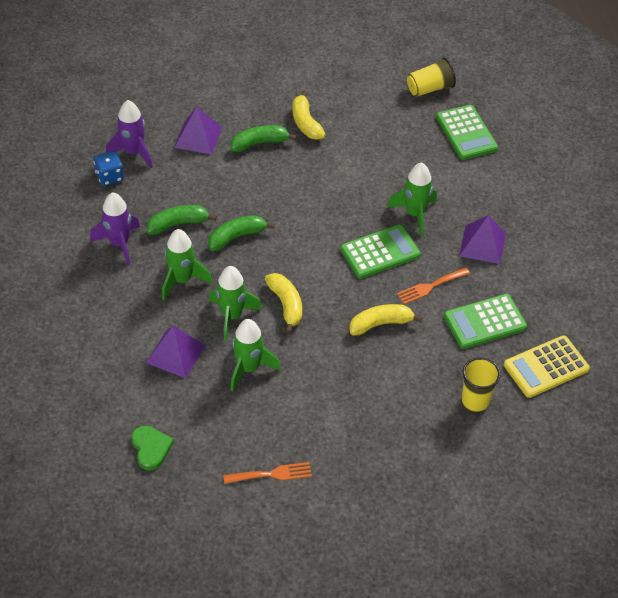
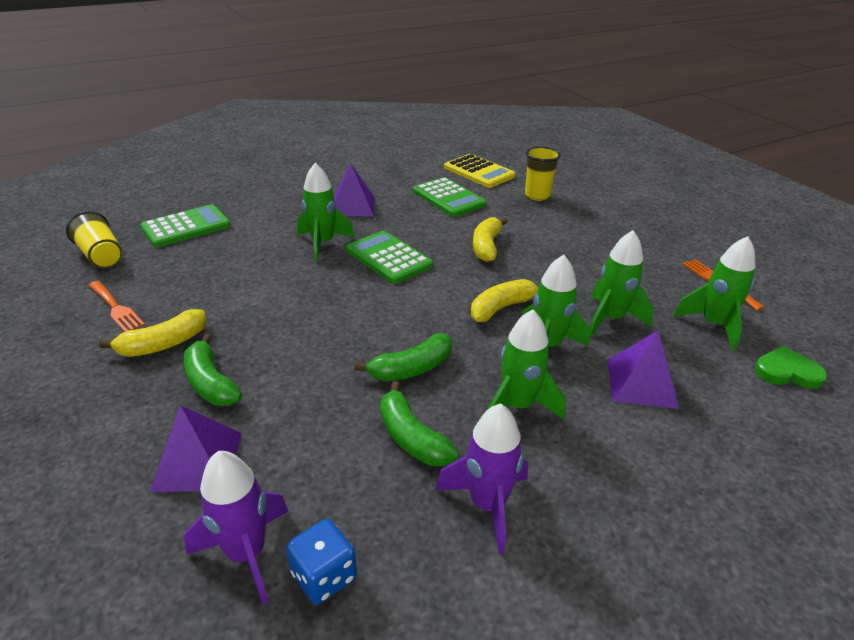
camera: 105 degrees left, 15 degrees down
green heart [131,426,174,470] -> green heart turned 45 degrees clockwise [755,346,827,389]
green banana [208,215,275,251] -> green banana turned 75 degrees counterclockwise [354,333,452,381]
yellow banana [349,304,422,335] -> yellow banana turned 45 degrees clockwise [473,217,508,262]
orange fork [397,267,470,304] -> orange fork moved to [88,281,145,332]
none -> green rocket [673,236,755,351]

